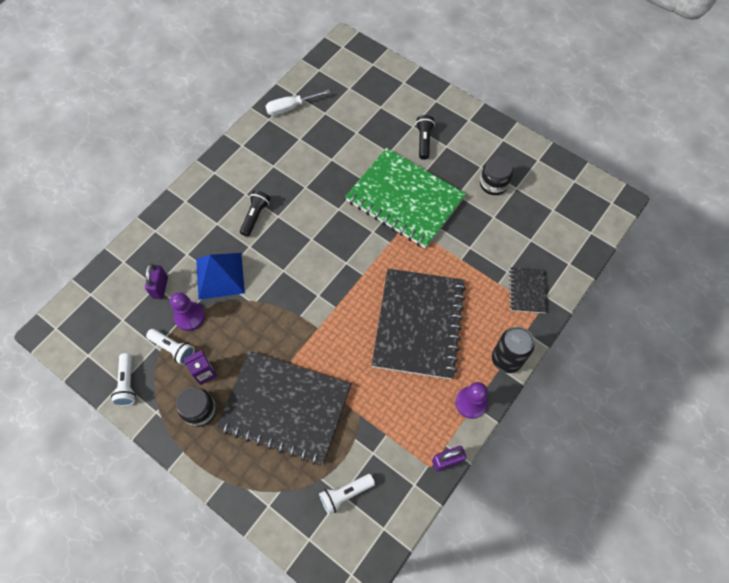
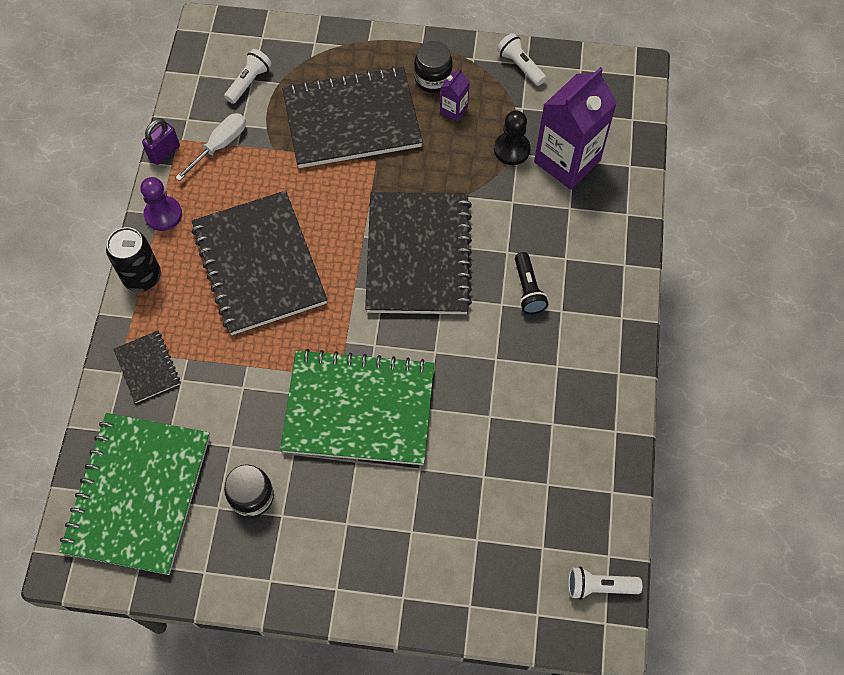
camera: 150 degrees right, 0 degrees up
purple padlock [145,263,168,299] -> purple carton [534,67,617,189]
white flashlight [146,329,195,365] -> white flashlight moved to [568,567,642,600]
purple pawn [170,292,205,331] -> black pawn [494,110,531,165]
blue pyramid [196,253,245,300] -> none
white screwdriver [265,89,330,116] -> white screwdriver moved to [175,113,246,181]
black flashlight [415,115,435,160] -> none
none -> green notebook [59,413,210,575]
none -> black notebook [365,192,472,314]

